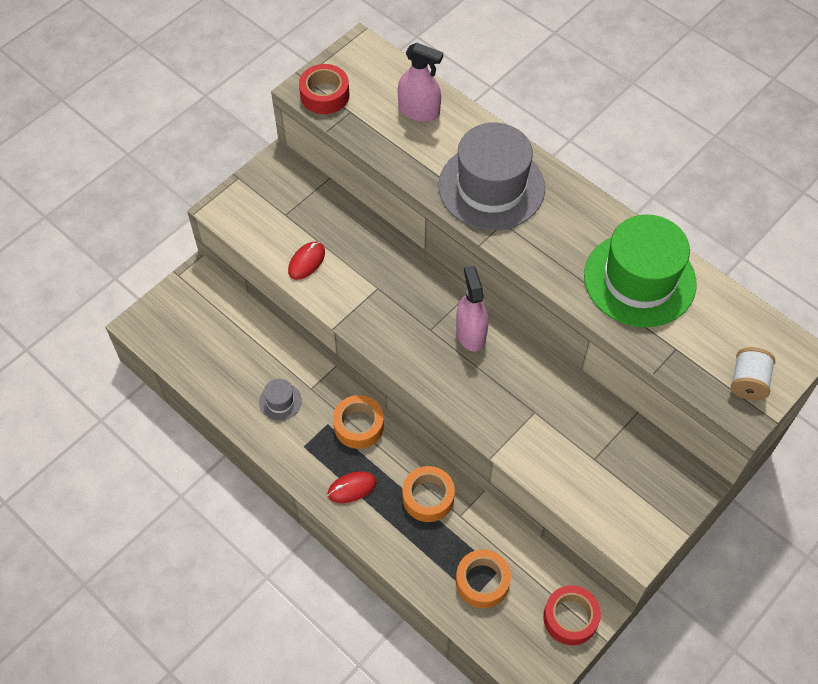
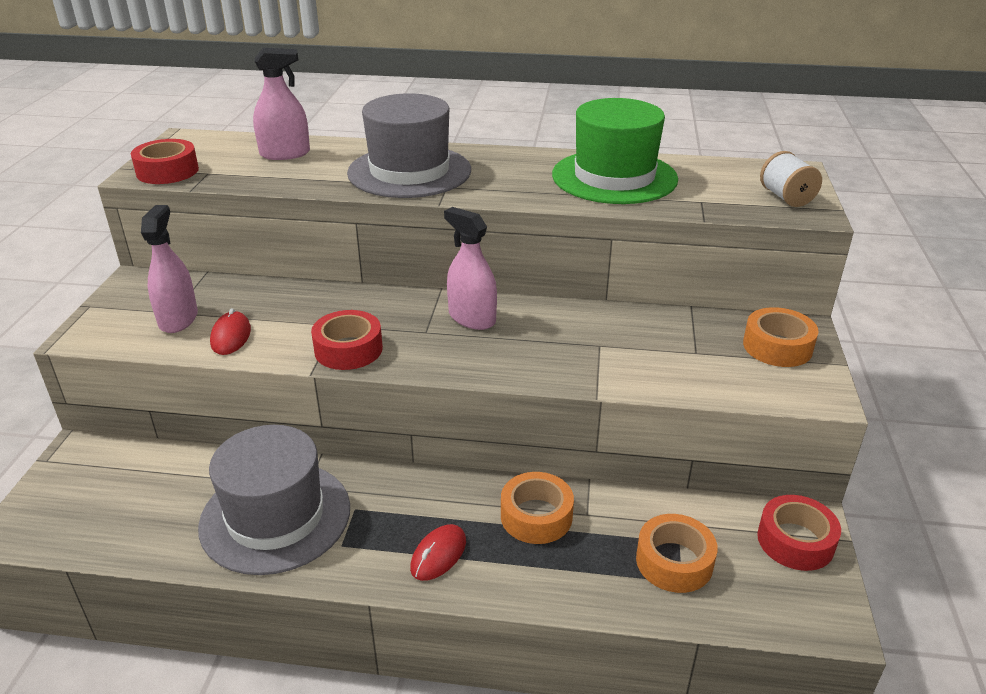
camera: 35 degrees left, 25 degrees down
grey hat [259,379,302,421] -> grey hat [198,425,350,575], size x2.40
orange tape [333,395,384,449] -> orange tape moved to [743,307,818,367]
none -> pink spray bottle [141,205,198,333]
none -> red tape [311,310,383,370]

